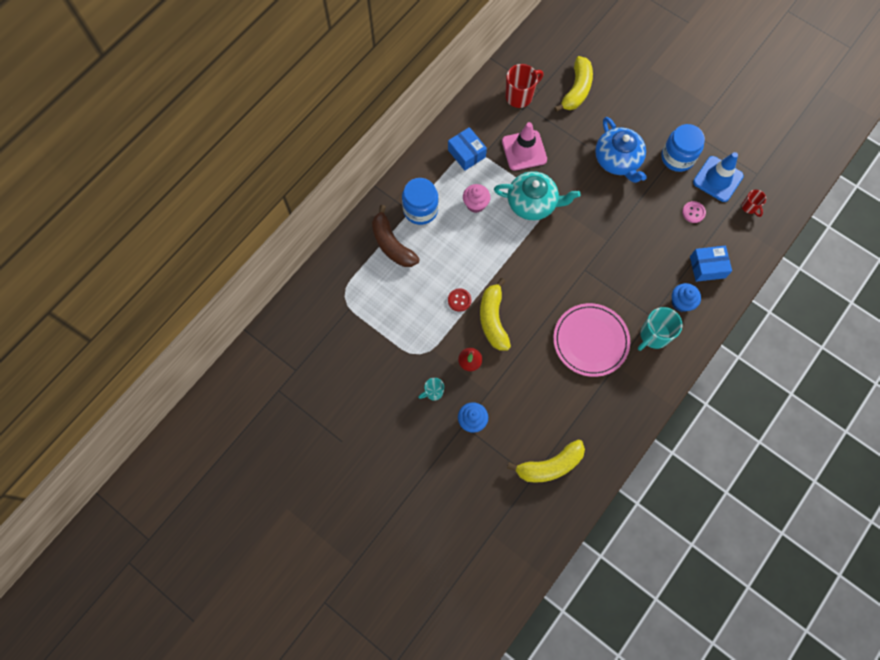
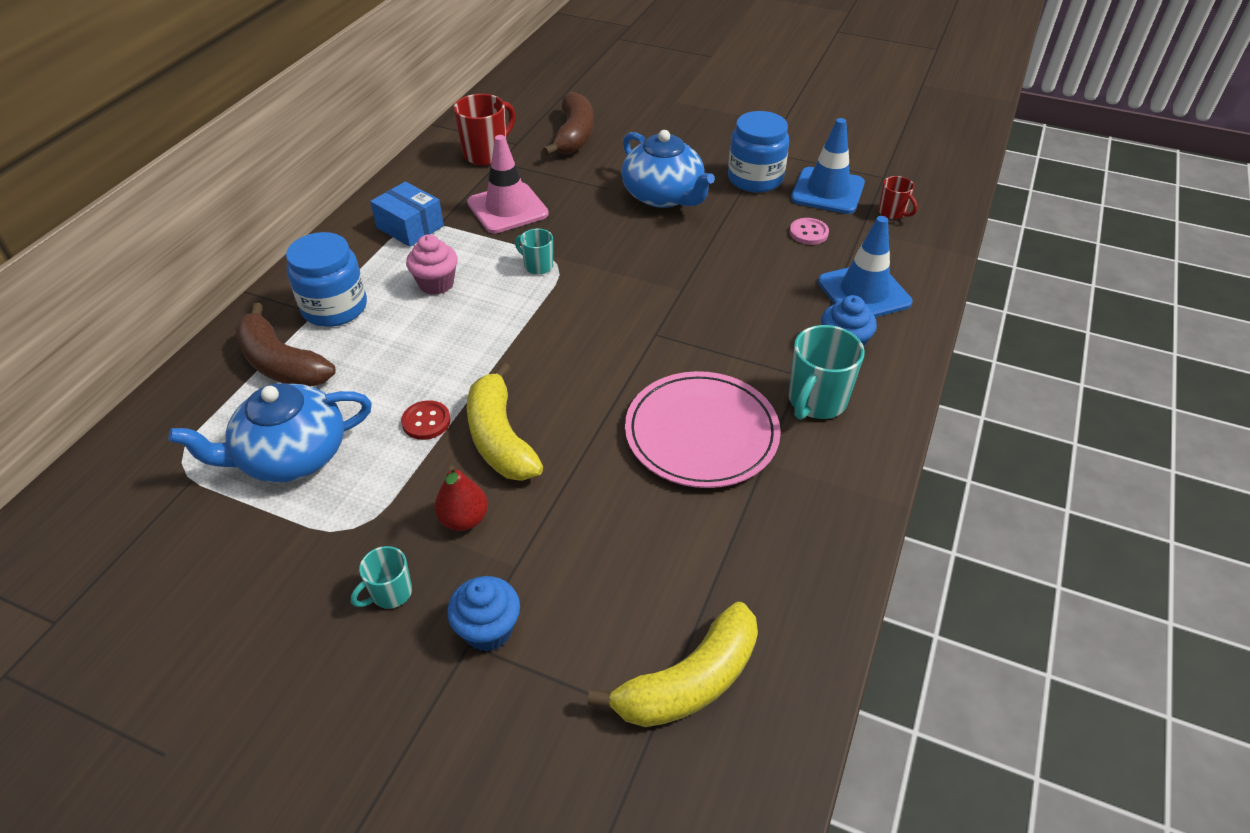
camera: 15 degrees left, 25 degrees down
turquoise teapot [494,171,581,220] -> turquoise mug [515,229,553,275]
yellow banana [554,56,593,112] -> brown banana [543,92,594,156]
blue box [690,246,732,282] -> blue traffic cone [818,216,912,317]
none -> blue teapot [168,383,372,483]

